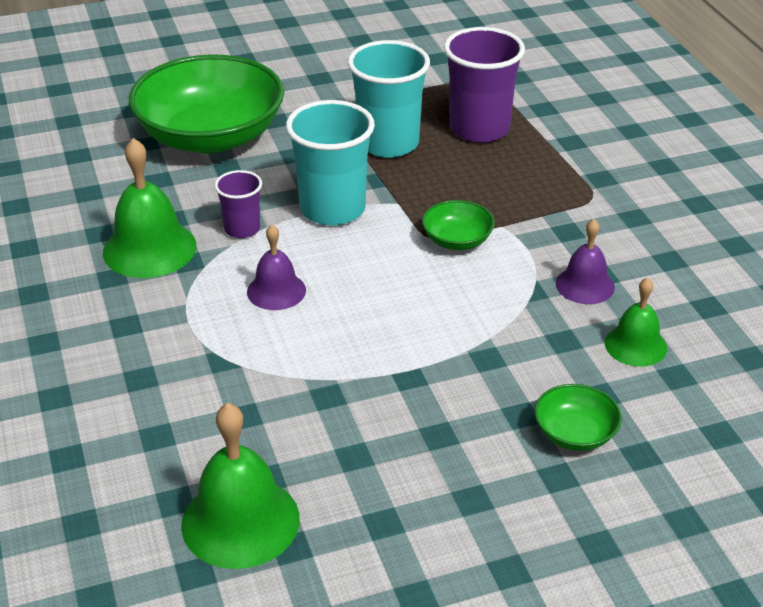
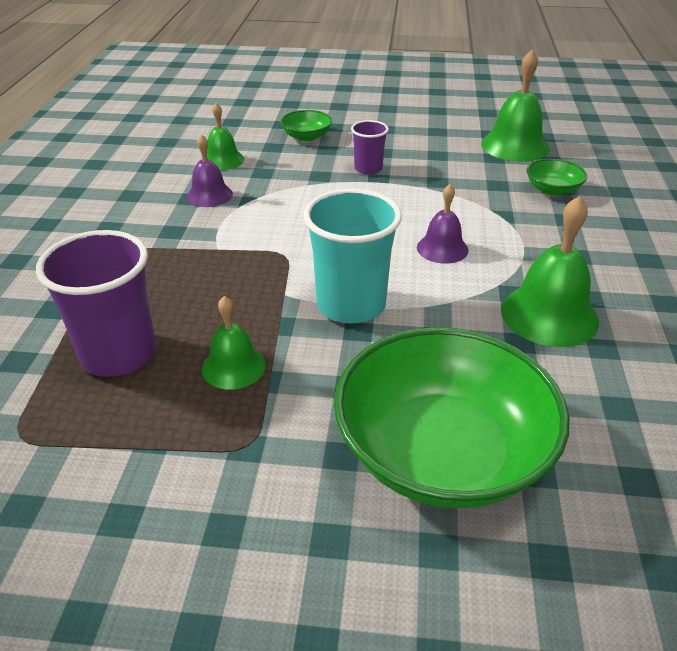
camera: 155 degrees left, 0 degrees up
purple cup [215,170,262,238] -> purple cup moved to [351,120,389,175]
turquoise cup [348,40,430,158] -> green bell [202,296,266,390]
green bowl [422,200,495,250] -> green bowl moved to [526,159,587,196]

